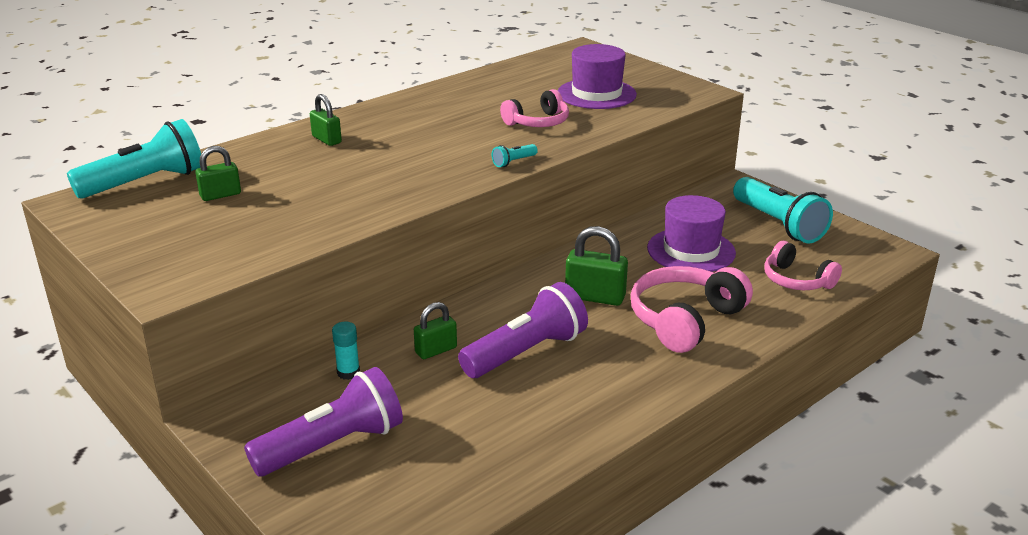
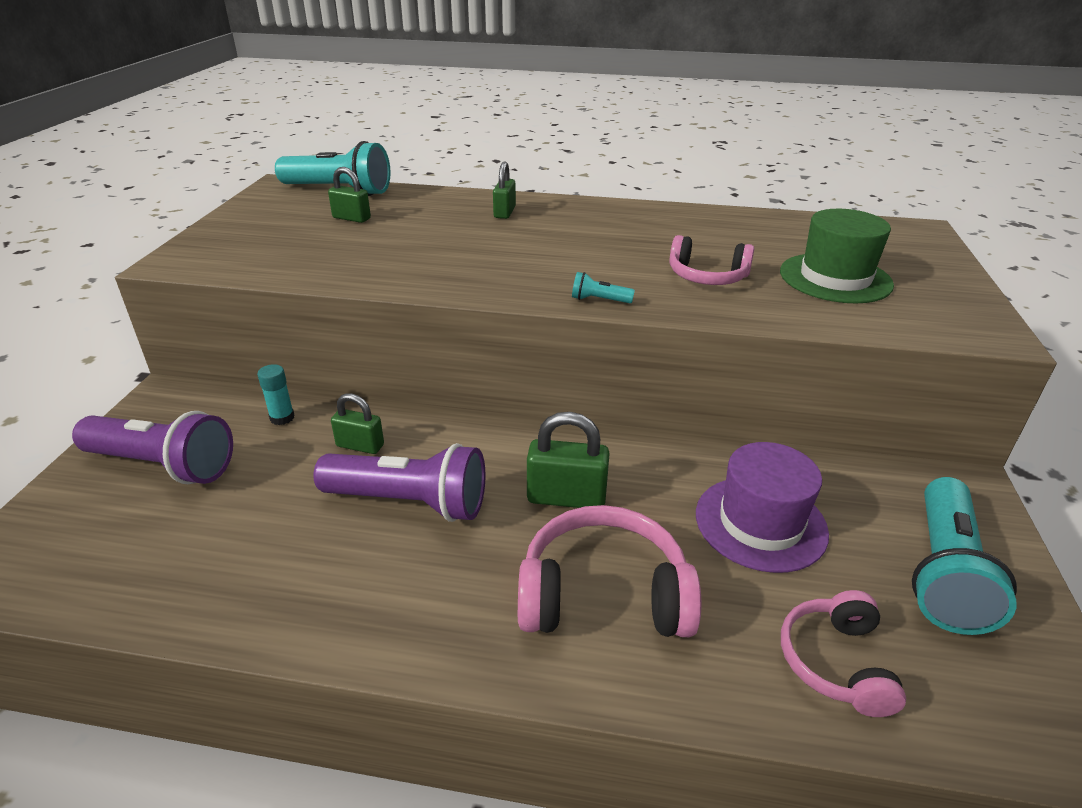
camera: 50 degrees right, 5 degrees up
purple hat [558,44,637,109] -> green hat [780,209,894,303]
green padlock [565,226,628,306] -> green padlock turned 60 degrees counterclockwise [527,412,610,508]

